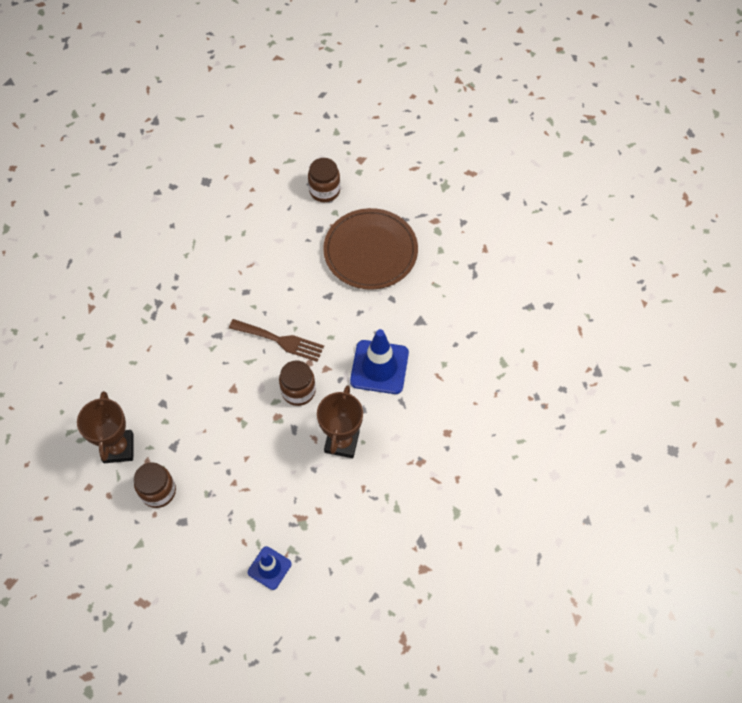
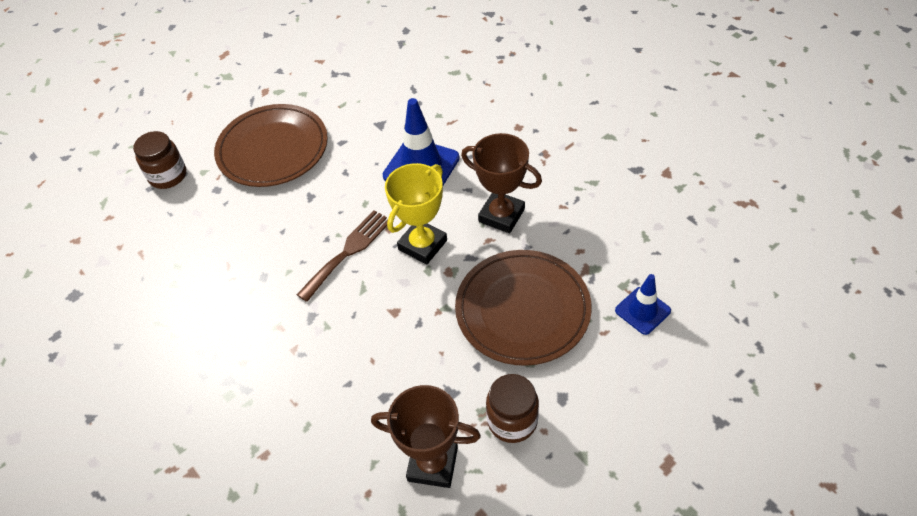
camera: 70 degrees left, 10 degrees down
brown jar [279,360,316,406] -> yellow trophy [385,163,447,264]
none -> brown plate [455,250,592,366]

